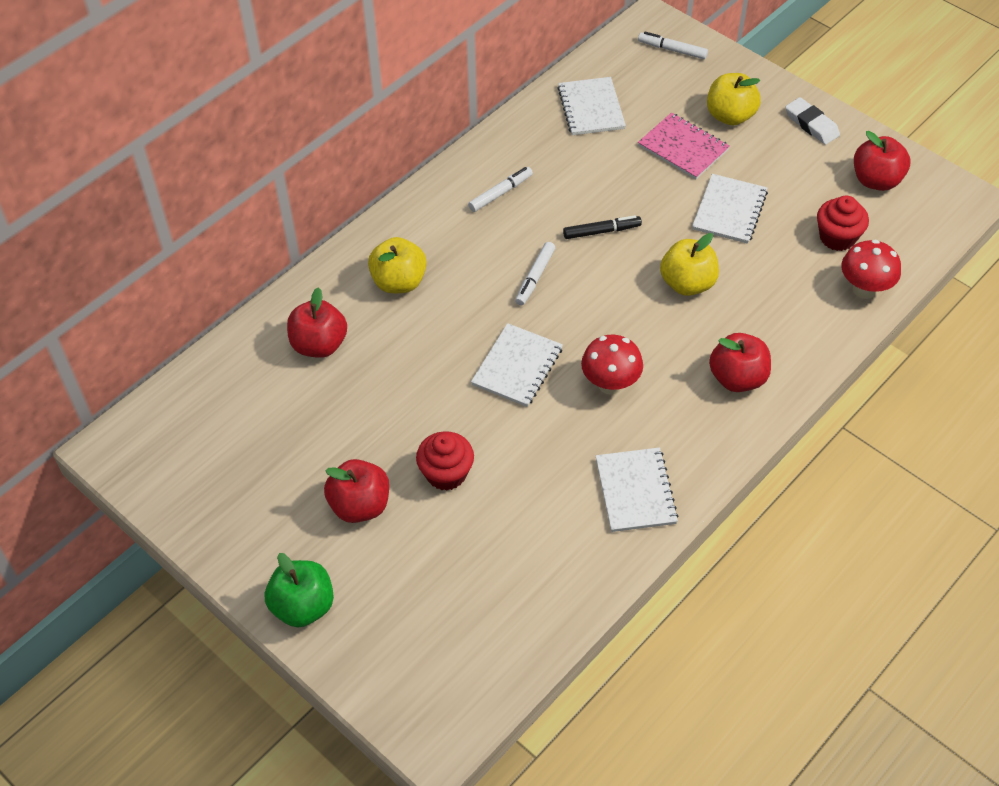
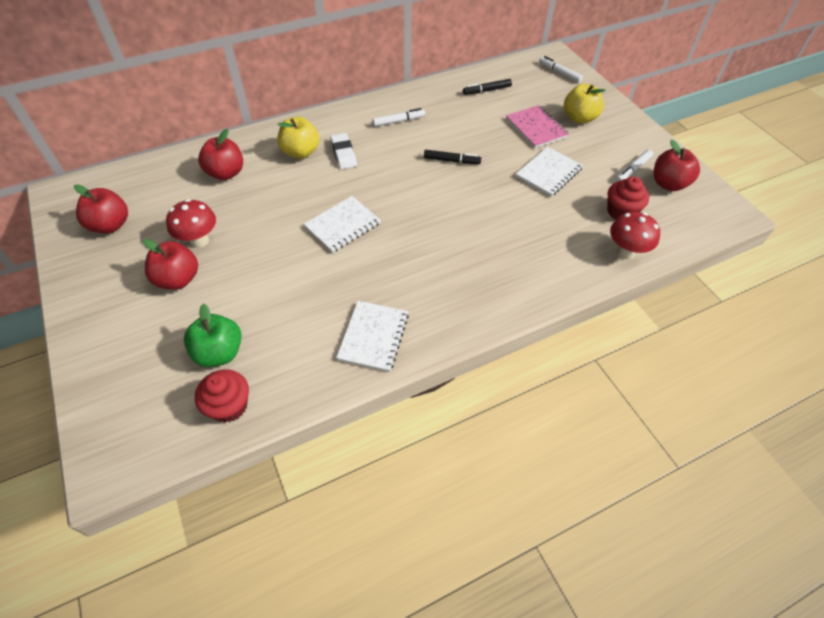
camera: 20 degrees right, 0 degrees up
green apple [265,553,334,627] -> green apple moved to [184,304,241,367]
red cupcake [416,431,474,491] -> red cupcake moved to [195,370,249,423]
white marker [515,242,555,306] -> white marker moved to [615,150,653,182]
white notebook [557,77,626,135] -> black marker [463,79,512,95]
red mushroom [581,335,643,395] -> red mushroom moved to [166,199,216,248]
yellow apple [660,233,719,296] -> none
red apple [709,333,771,392] -> red apple moved to [74,184,128,233]
white eraser [786,97,840,145] -> white eraser moved to [330,133,357,169]

